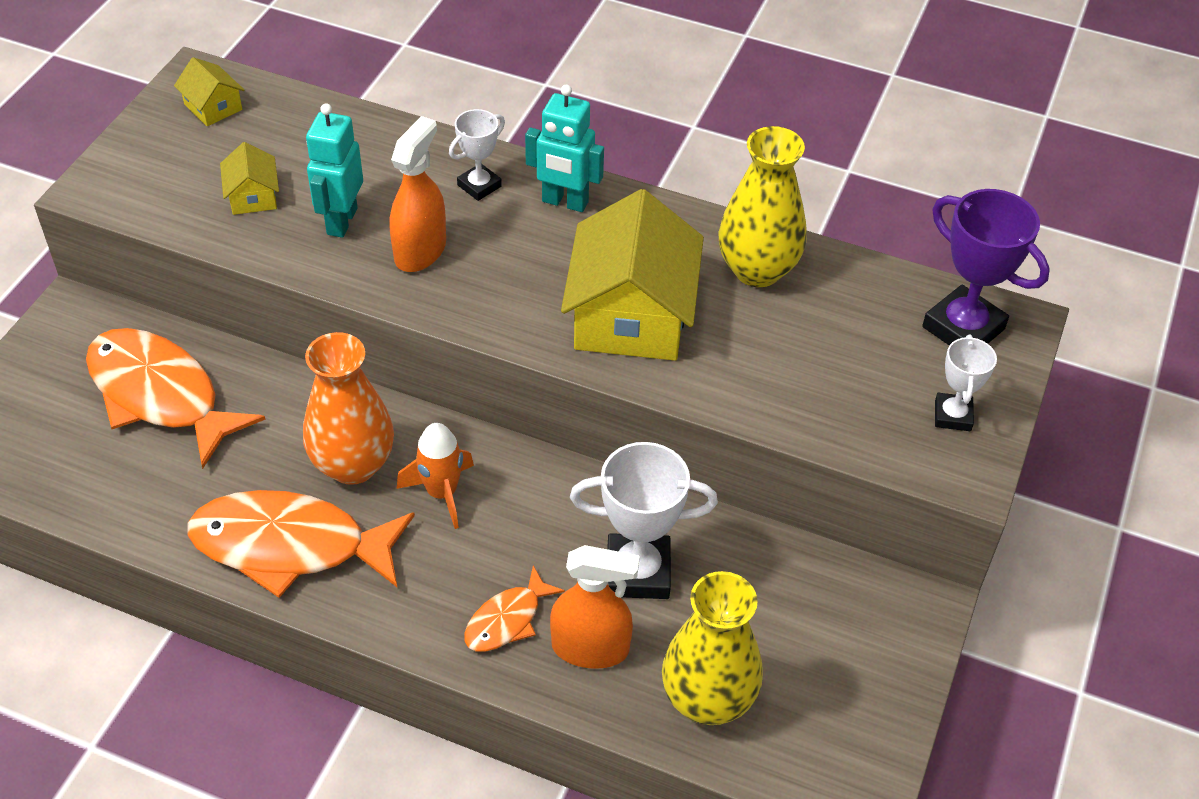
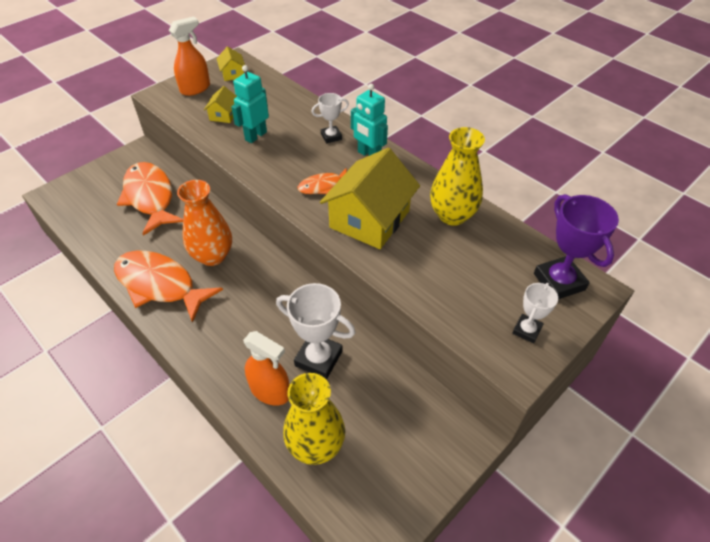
camera: 25 degrees right, 0 degrees up
orange spray bottle [390,116,446,272] -> orange spray bottle moved to [169,17,210,96]
orange rocket [397,423,474,529] -> none
orange fish [464,565,565,652] -> orange fish moved to [297,168,347,194]

